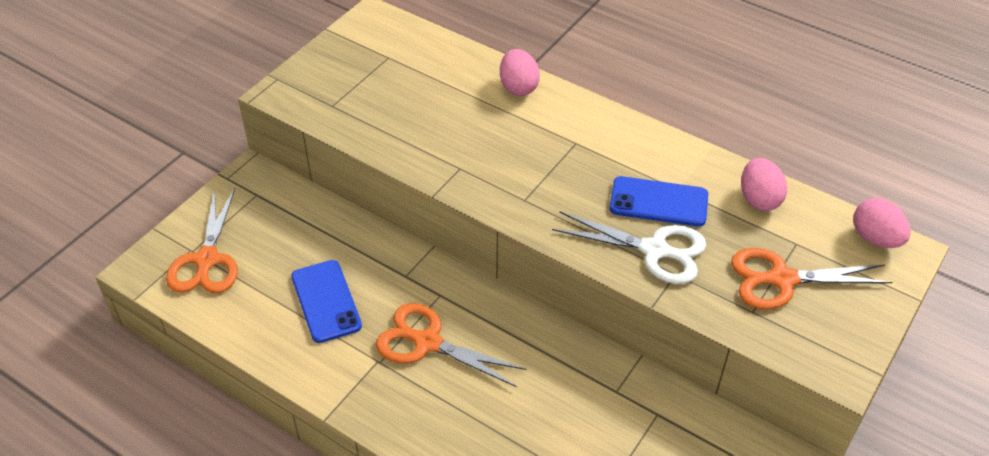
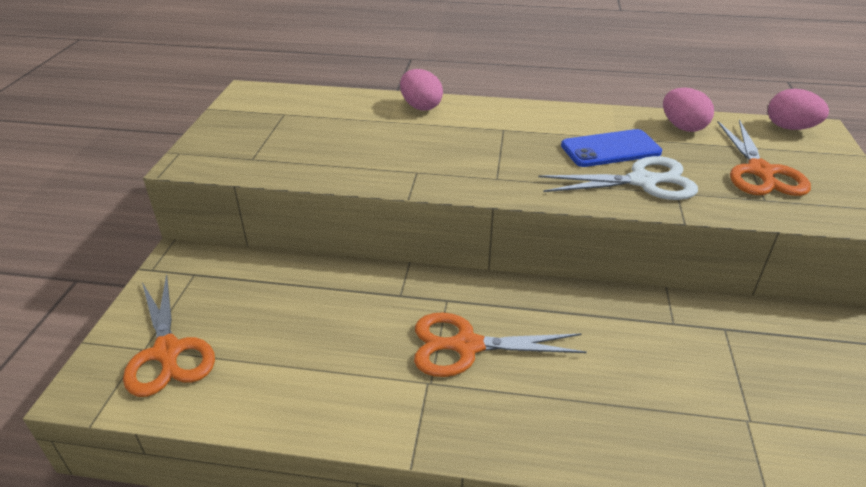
camera: 25 degrees left, 10 degrees down
blue phone [291,260,362,343] -> none
orange scissors [731,248,893,310] -> orange scissors turned 60 degrees counterclockwise [718,120,811,196]

